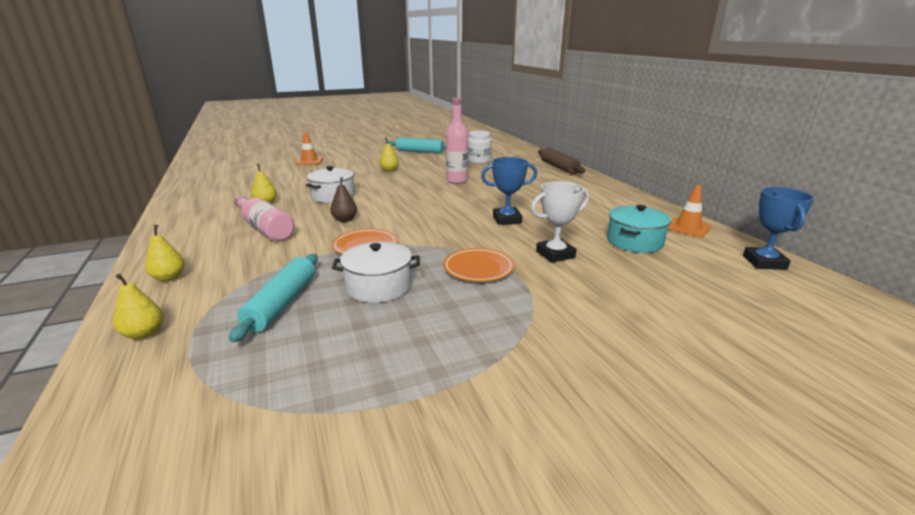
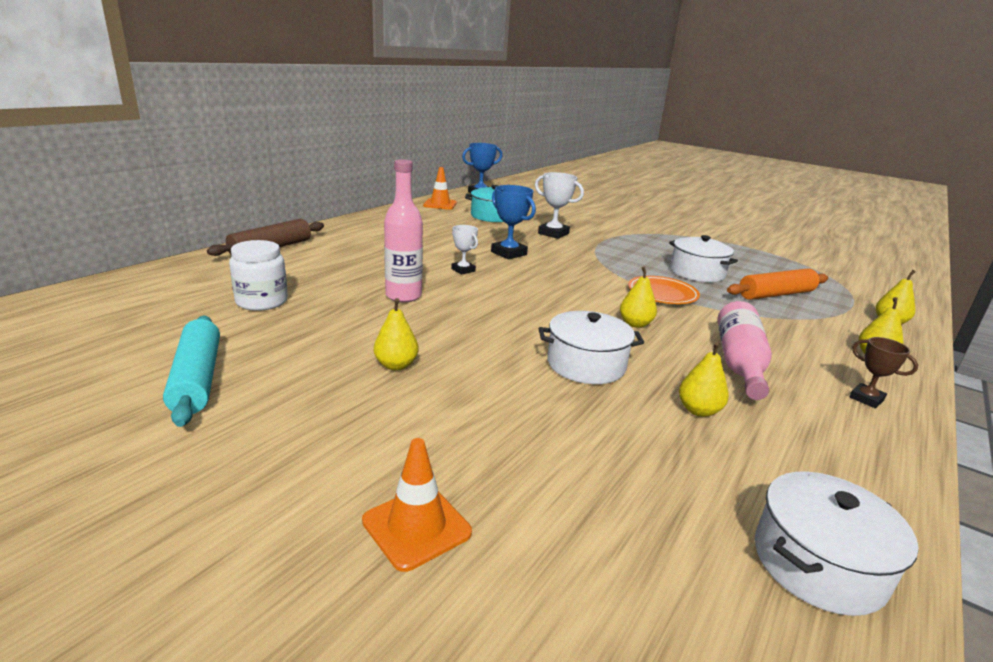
camera: 125 degrees left, 0 degrees up
turquoise rolling pin [229,254,318,342] -> orange rolling pin [727,268,828,300]
brown pear [330,177,357,222] -> yellow pear [620,267,657,328]
orange plate [443,248,515,282] -> none
none -> white trophy [451,225,478,275]
none -> white pot [755,471,919,616]
none -> brown trophy [849,337,918,408]

